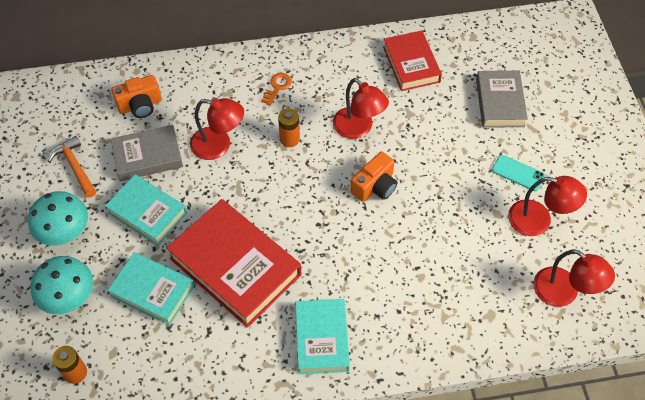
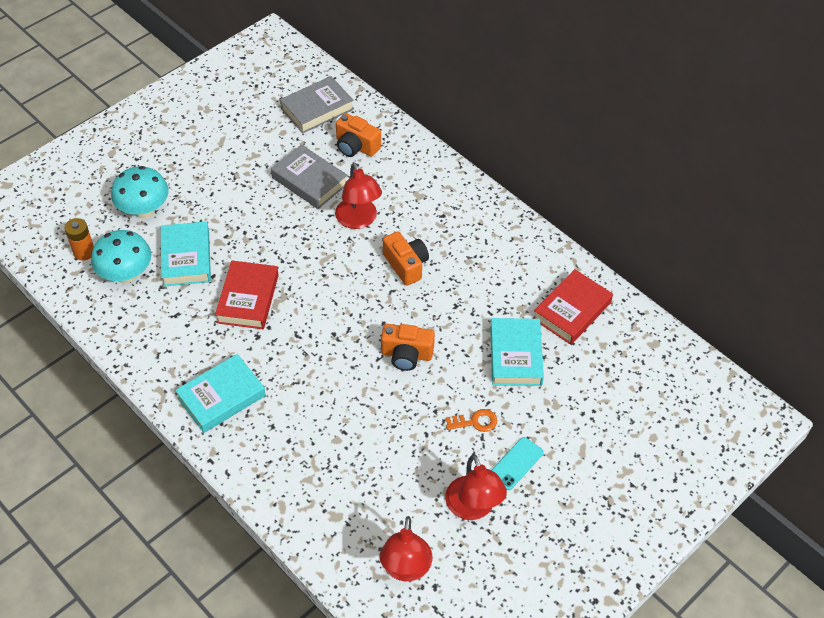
camera: 55 degrees right, 5 degrees down
turquoise mushroom [28,191,88,246] -> turquoise mushroom moved to [91,230,151,283]
orange hammer [48,136,96,198] -> none
turquoise book [105,174,187,246] -> turquoise book moved to [490,318,544,386]
red book [166,199,301,328] -> red book [215,261,279,329], size x0.62
orange key [261,73,292,106] -> orange key moved to [446,409,497,432]
orange battery [278,109,300,147] -> orange camera [383,231,429,286]
red lamp [333,78,389,139] -> none
grey book [476,71,528,128] -> grey book moved to [280,76,354,133]
turquoise phone [492,155,545,191] -> turquoise phone turned 45 degrees clockwise [492,437,543,490]

